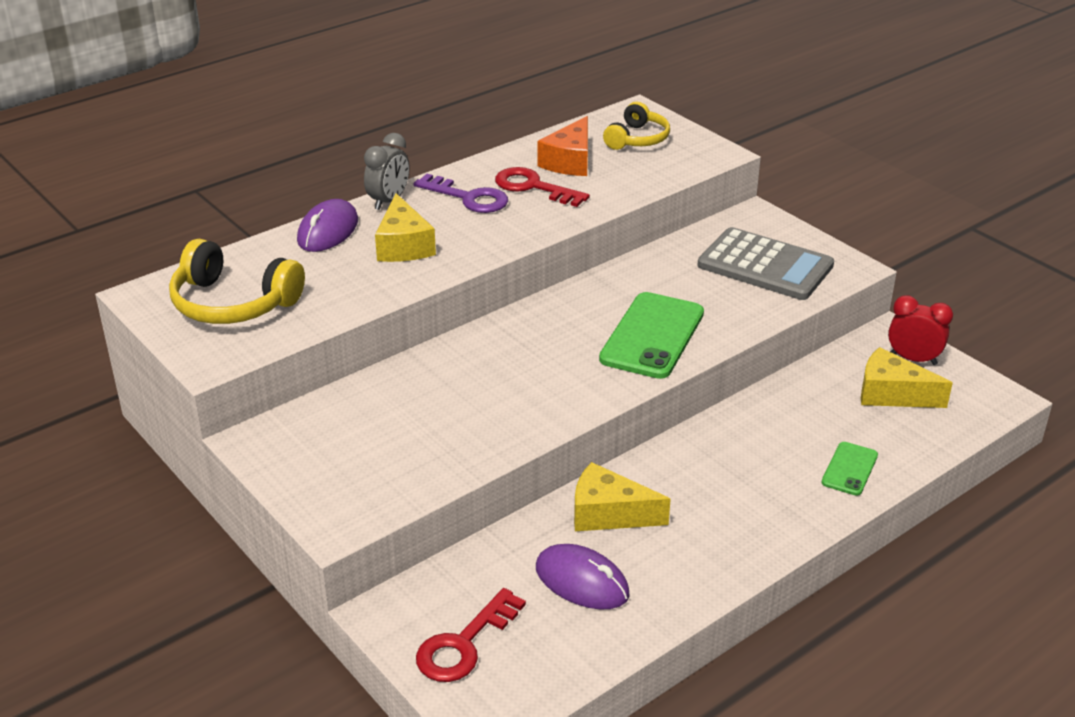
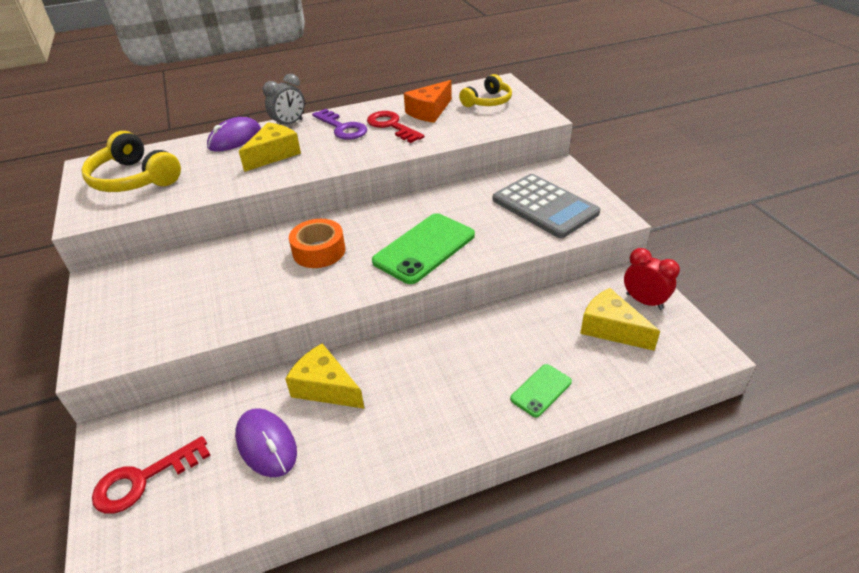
camera: 20 degrees right, 5 degrees up
yellow cheese [375,193,436,262] -> yellow cheese turned 150 degrees counterclockwise [239,122,301,172]
none -> orange tape [289,219,346,268]

